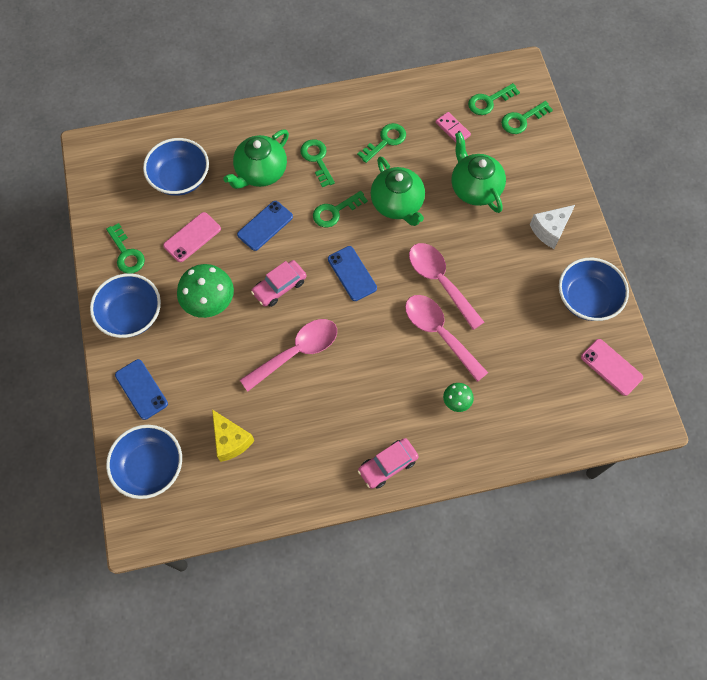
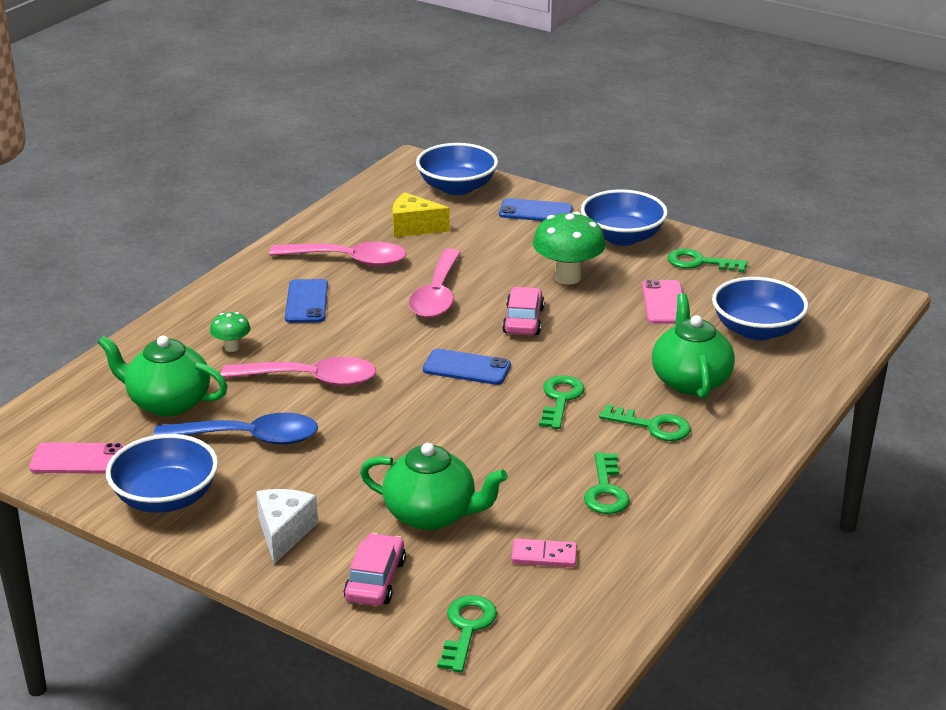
camera: 135 degrees right, 35 degrees down
blue phone [237,201,293,251] -> blue phone moved to [285,279,328,323]
pink car [358,438,419,489] -> pink car moved to [344,533,406,606]
green teapot [371,157,425,226] -> green teapot moved to [97,335,228,416]
pink spoon [409,243,484,330] -> pink spoon moved to [269,242,406,267]
green key [468,83,520,115] -> none
none -> blue spoon [153,413,318,445]

